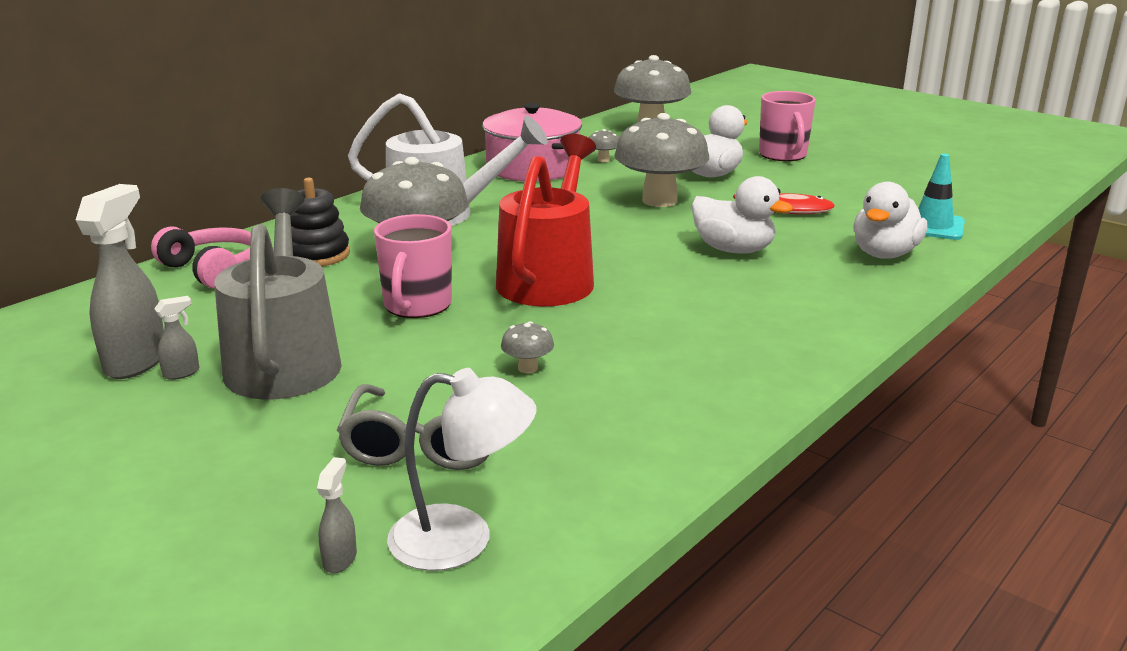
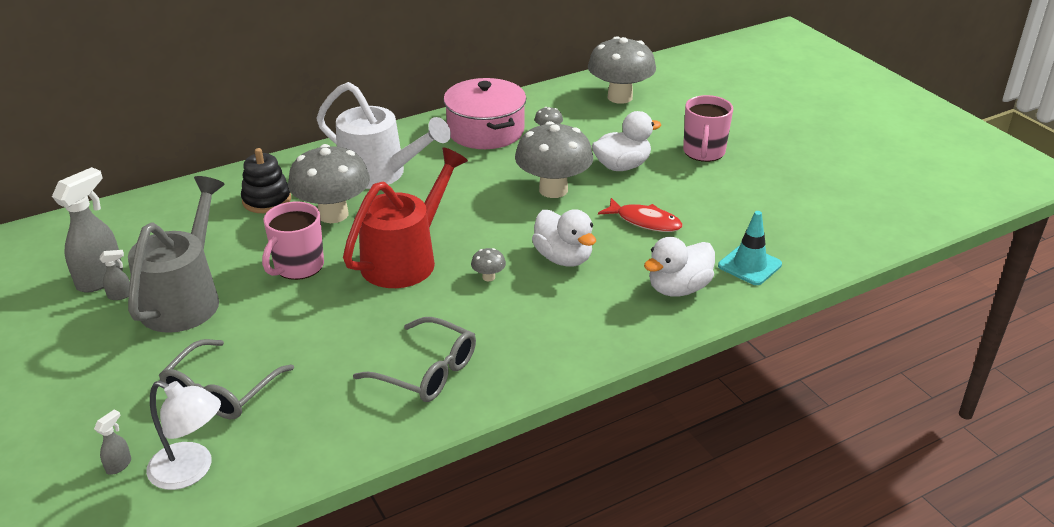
camera: 20 degrees right, 10 degrees up
pink headphones [151,226,251,289] -> none
grey mushroom [501,321,554,373] -> grey mushroom moved to [471,248,506,281]
none -> grey glasses [353,317,476,402]

